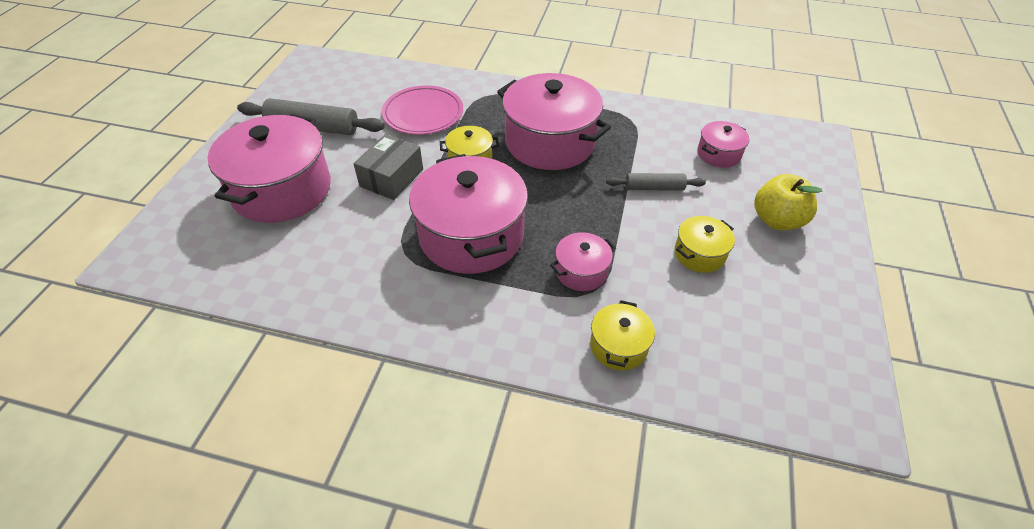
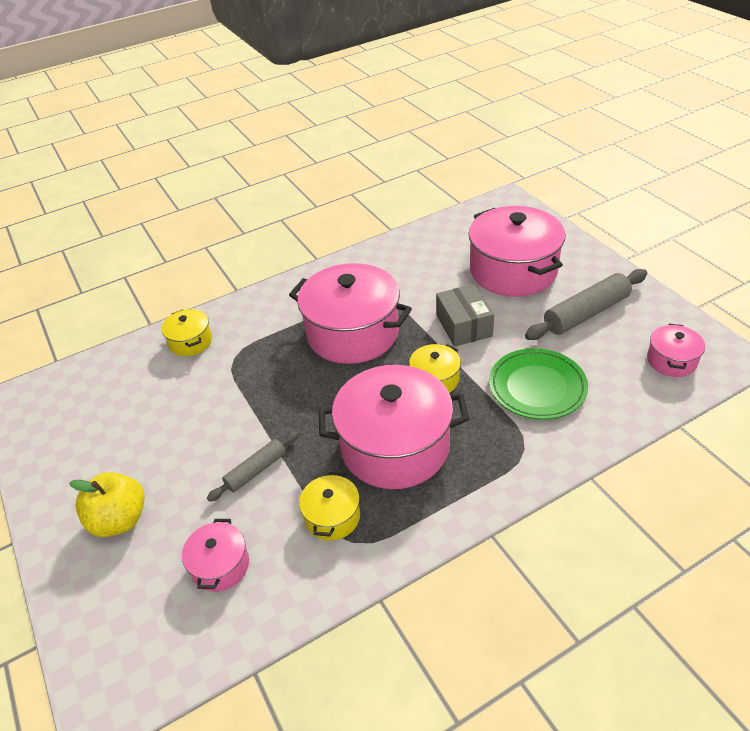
camera: 140 degrees right, 5 degrees down
pink plate [382,85,463,135] -> green plate [489,348,588,420]
pink pot [550,232,616,291] -> pink pot moved to [647,324,705,377]
yellow pot [675,216,735,273] -> yellow pot moved to [299,472,360,540]

